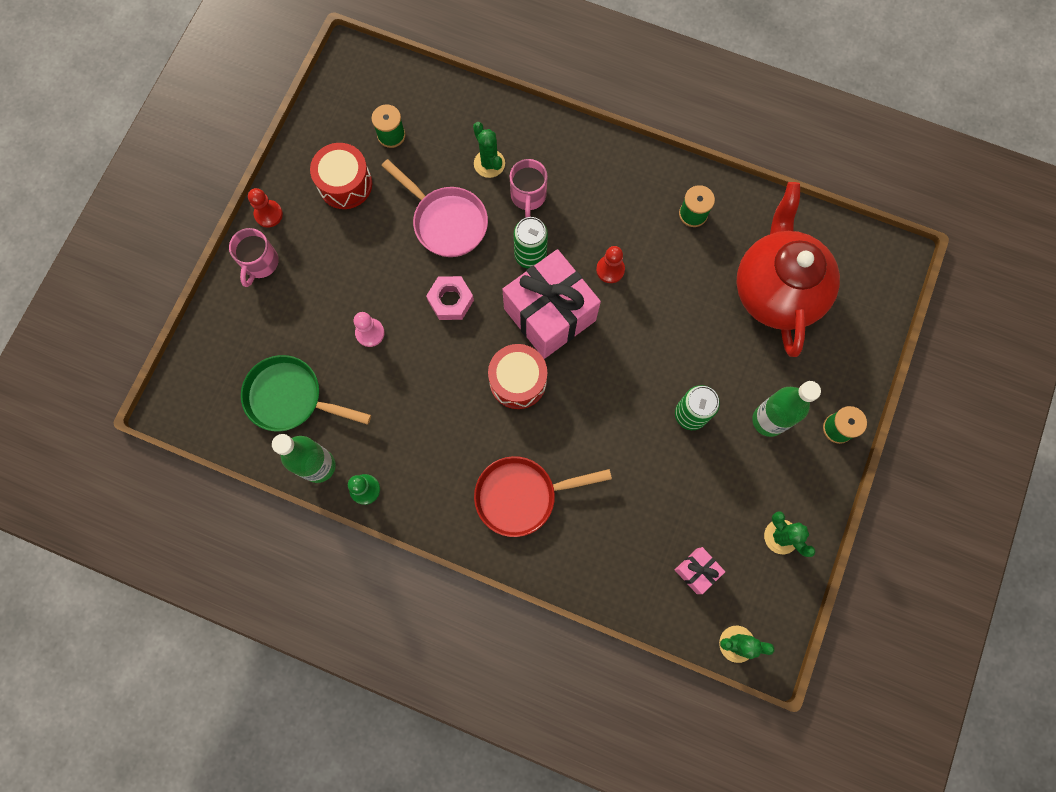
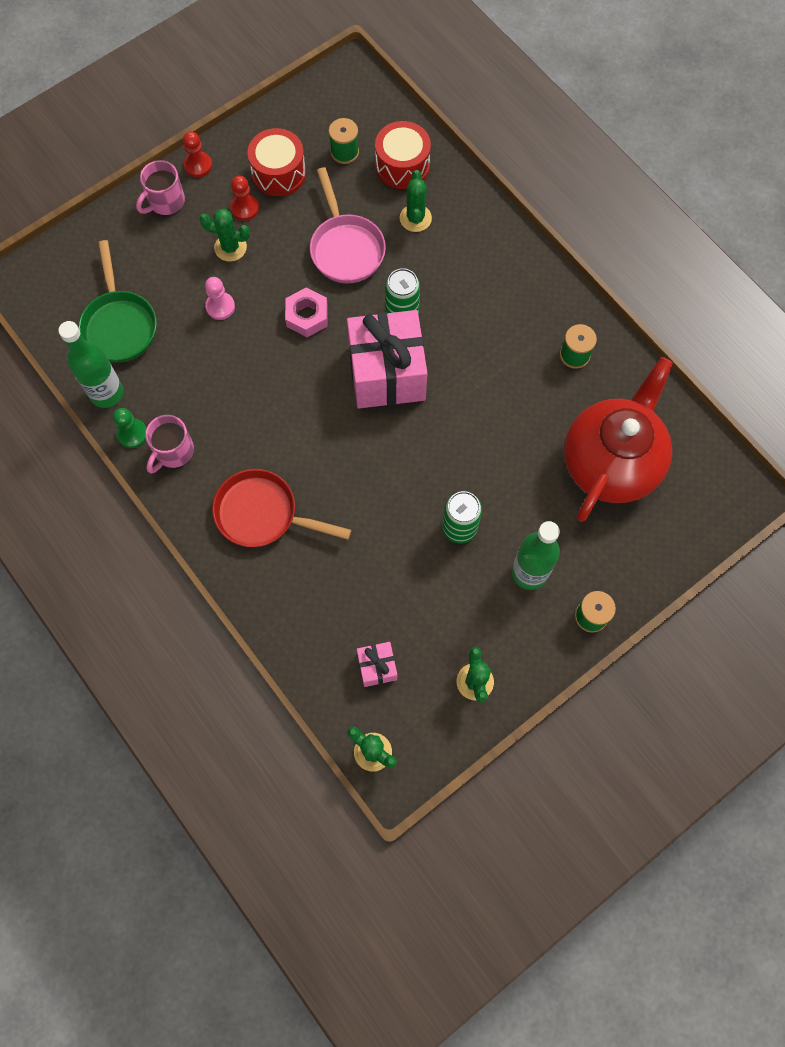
camera: 30 degrees right, 5 degrees down
green pan [241,355,371,432] -> green pan turned 150 degrees counterclockwise [78,240,157,363]
red drum [488,344,547,409] -> red drum moved to [375,121,431,189]
pink mug [510,159,548,217] -> pink mug moved to [145,415,194,474]
red pawn [596,246,625,283] -> red pawn moved to [230,176,259,221]
none -> green cactus [200,208,250,262]

